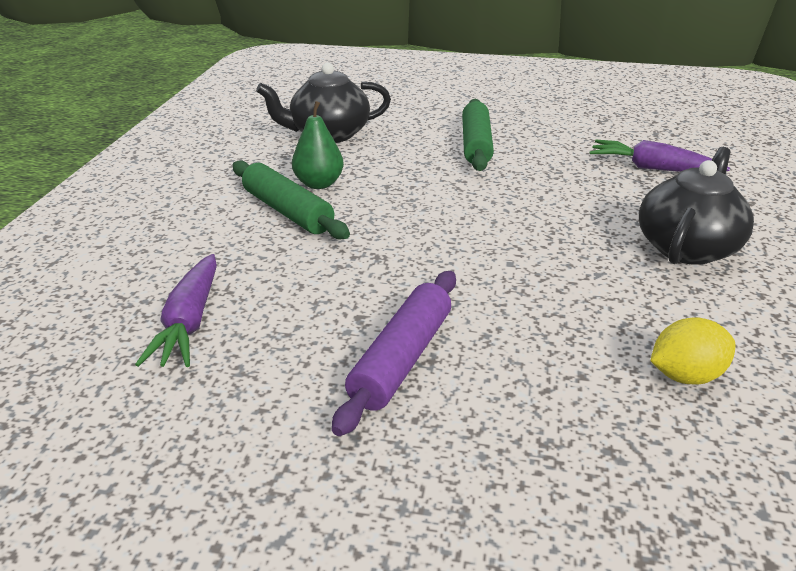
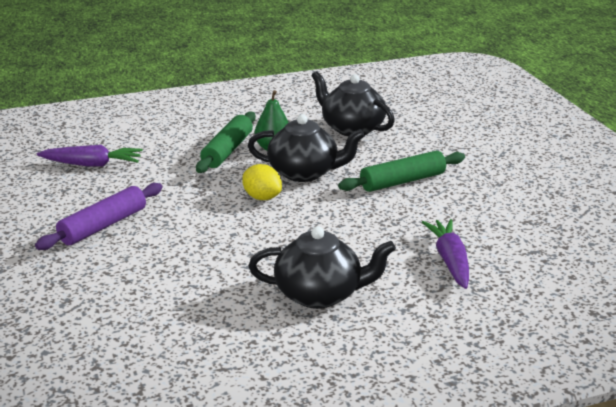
camera: 60 degrees right, 5 degrees down
purple carrot [135,254,217,367] -> purple carrot turned 150 degrees counterclockwise [37,145,143,167]
purple rolling pin [332,271,456,436] -> purple rolling pin turned 45 degrees counterclockwise [35,183,163,250]
yellow lemon [650,317,736,384] -> yellow lemon moved to [242,164,282,200]
none -> black teapot [248,114,365,182]

